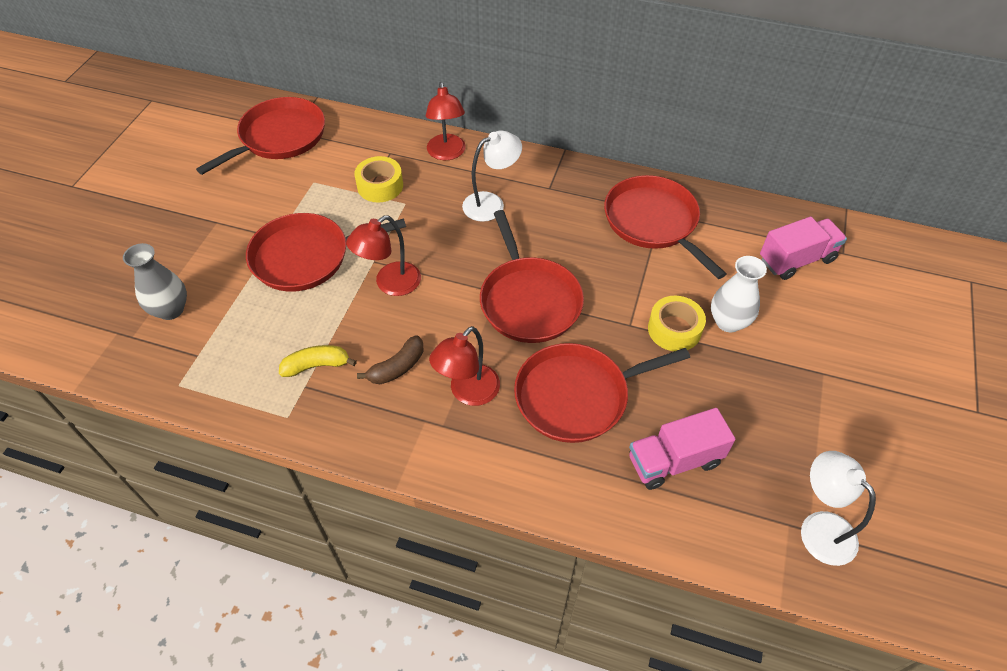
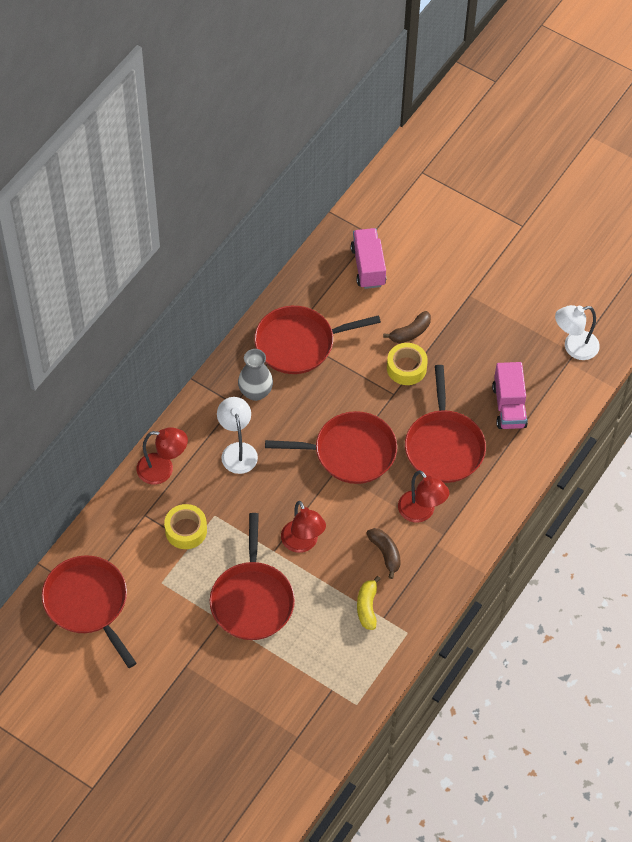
camera: 75 degrees left, 5 degrees up
grey vase [123,243,187,320] -> grey vase moved to [238,349,273,401]
white vase [711,256,767,332] -> brown banana [383,311,431,343]

